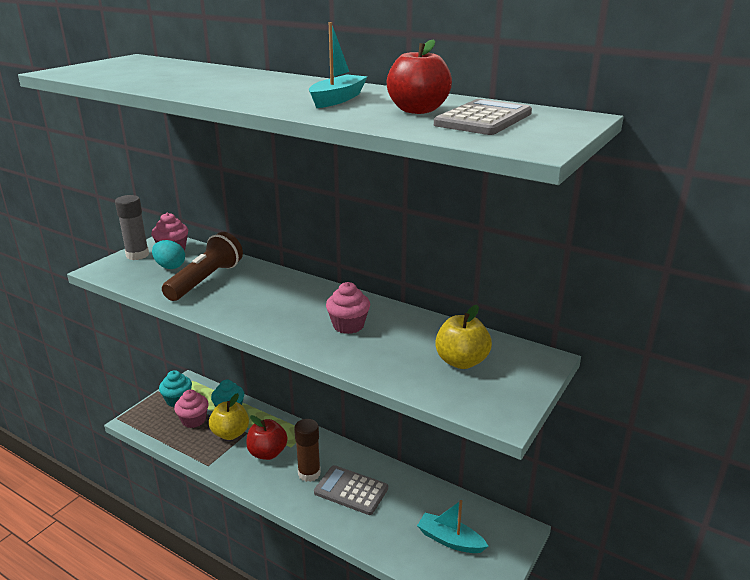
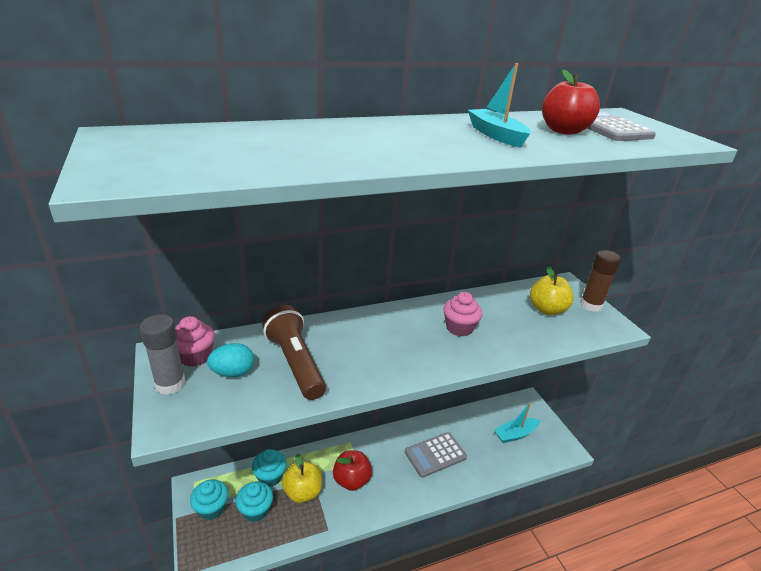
camera: 55 degrees left, 5 degrees up
pink cupcake [174,389,209,428] -> turquoise cupcake [236,481,273,522]
brown glue stick [294,419,321,482] -> brown glue stick moved to [580,250,621,312]

